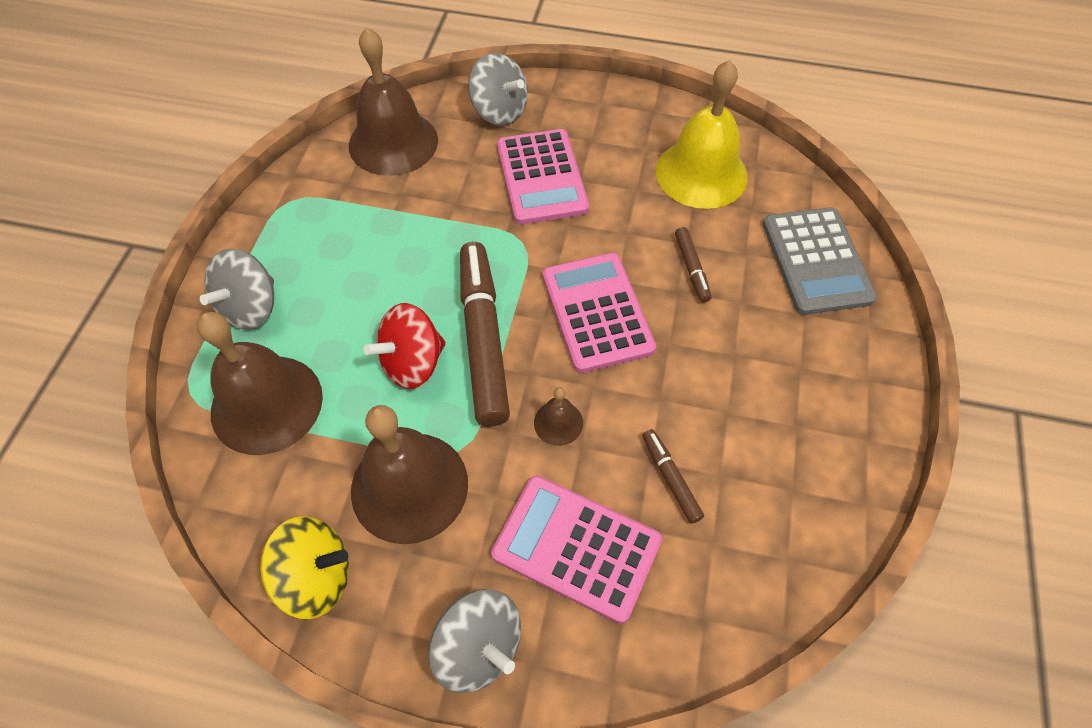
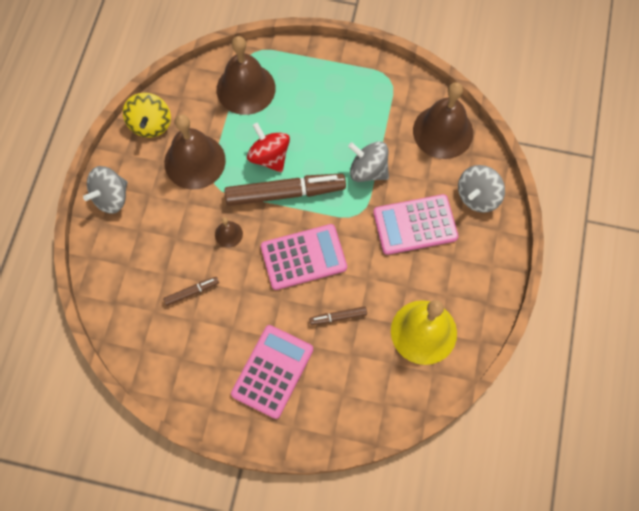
camera: 90 degrees right, 10 degrees up
grey spinning top [200,249,274,330] -> grey spinning top moved to [348,141,389,182]
pink calculator [491,476,662,624] -> pink calculator moved to [231,325,313,419]
grey calculator [763,207,877,315] -> none

